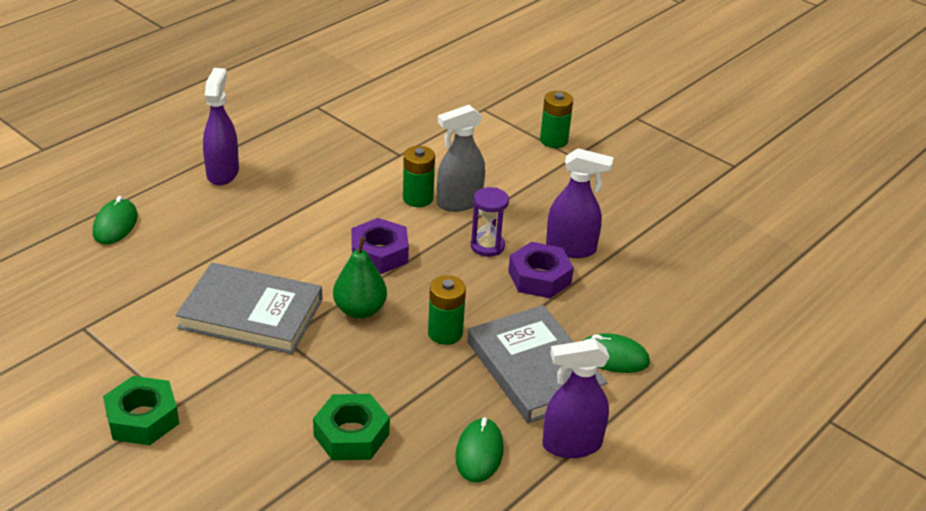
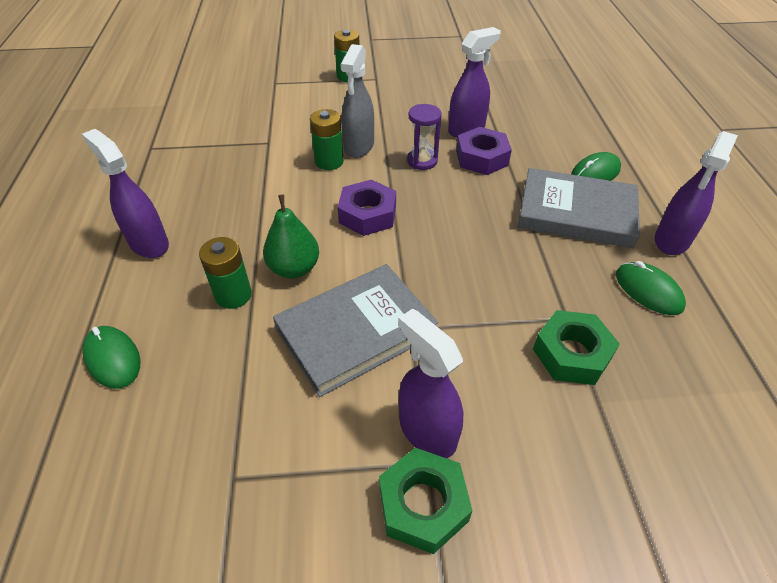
camera: 45 degrees left, 10 degrees up
green pear [333,237,387,319] -> green pear moved to [263,194,319,279]
green battery [428,275,466,345] -> green battery moved to [199,237,252,309]
none -> purple spray bottle [398,309,463,458]

